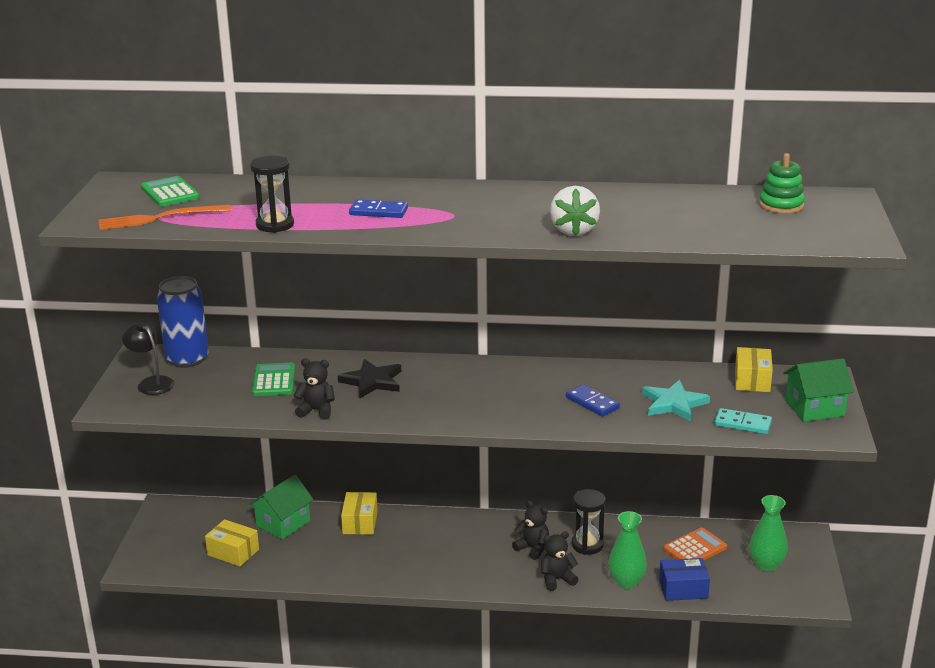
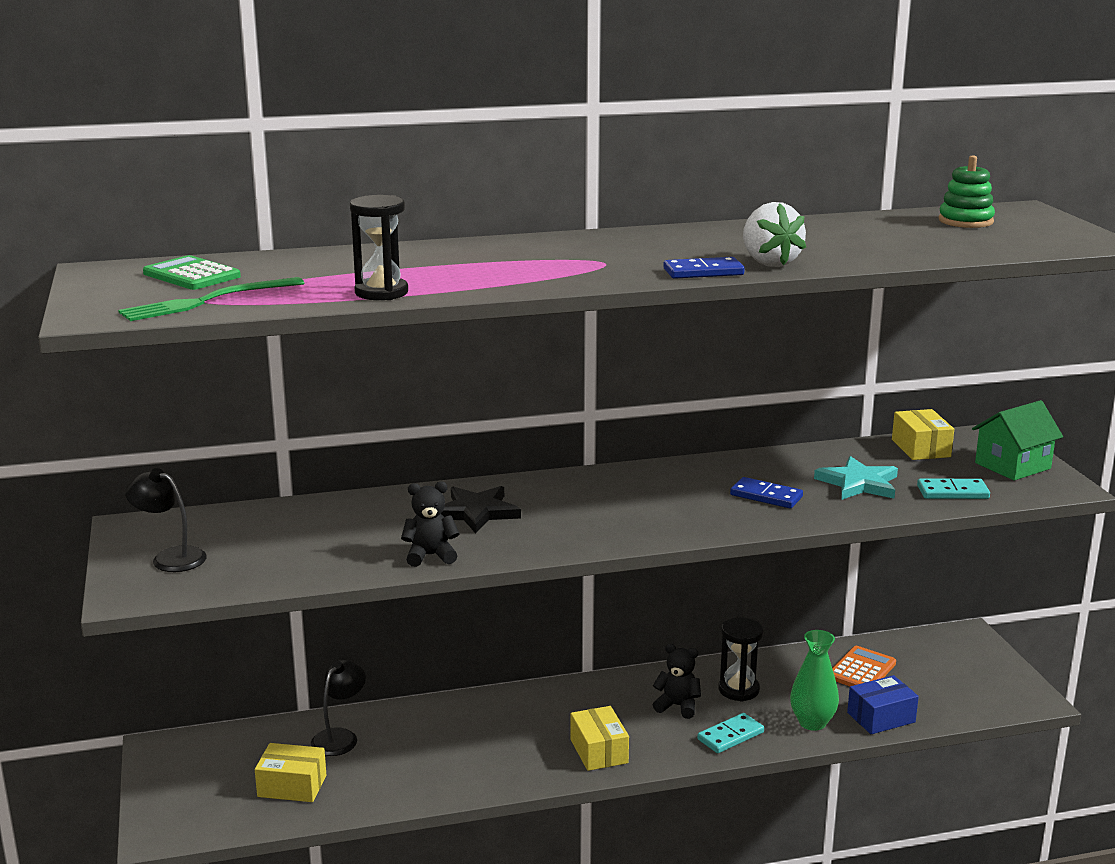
camera: 20 degrees left, 5 degrees down
orange fork [99,205,231,230] -> green fork [118,277,304,321]
blue can [157,276,209,368] -> none
green house [249,475,314,539] -> black lamp [311,659,366,756]
green calculator [252,363,295,396] -> none
yellow box [341,492,378,535] -> yellow box moved to [570,706,629,771]
blue domino [349,199,408,218] -> blue domino moved to [664,257,745,279]
black teddy bear [541,531,579,591] -> turquoise domino [697,713,764,753]
green vase [749,495,788,572] -> none

